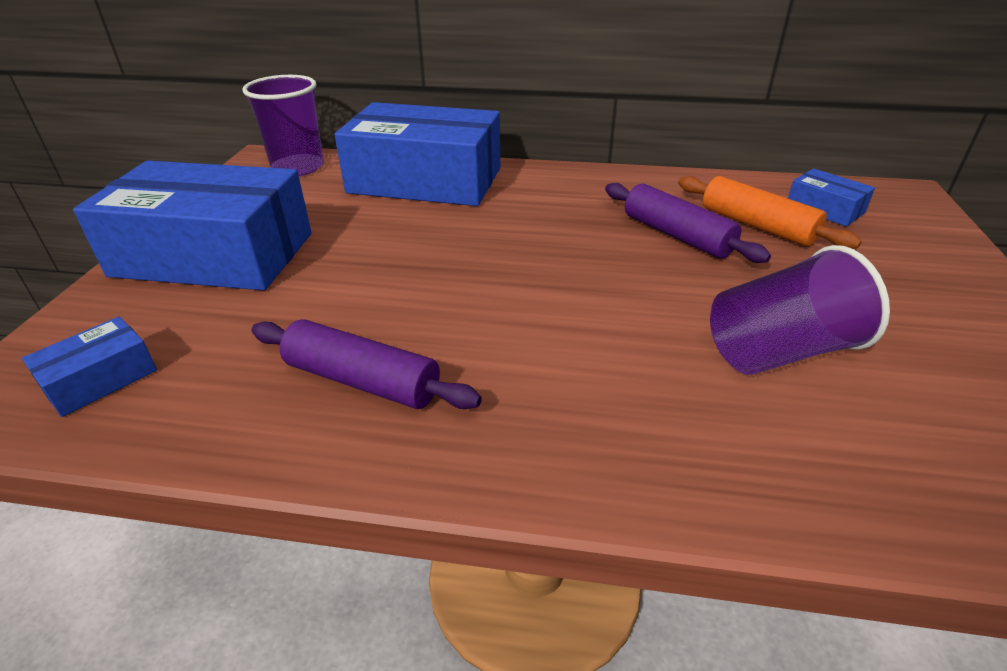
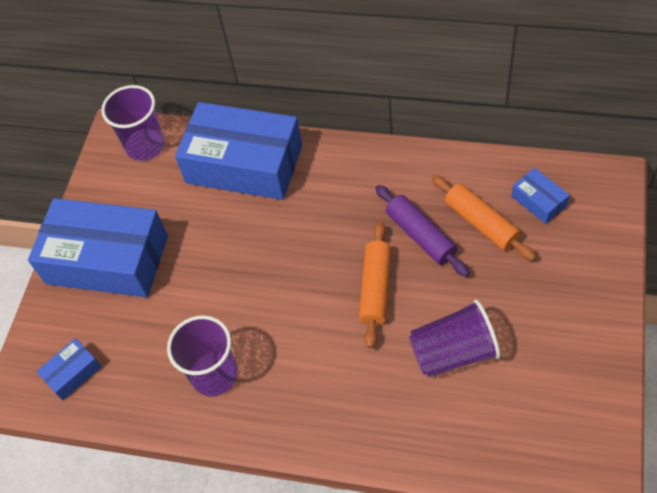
camera: 10 degrees right, 20 degrees up
purple rolling pin [251,319,482,409] -> purple cup [167,315,238,396]
none -> orange rolling pin [359,222,391,348]

